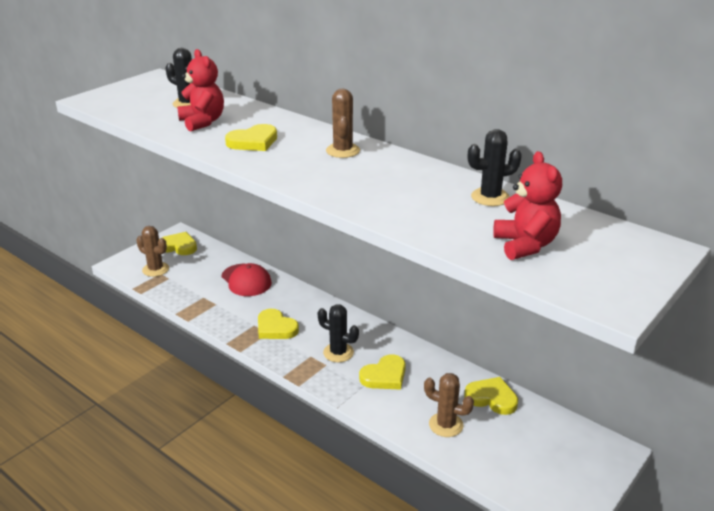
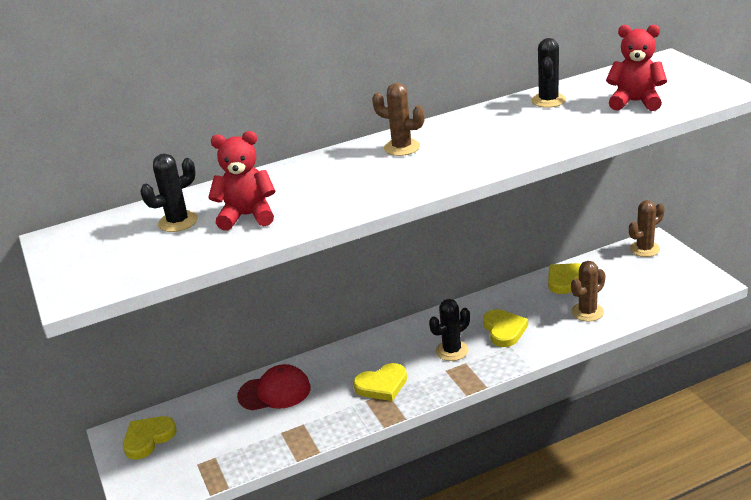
camera: 60 degrees left, 0 degrees up
brown cactus [136,226,169,277] -> brown cactus moved to [629,200,665,257]
yellow heart [225,124,277,151] -> none

